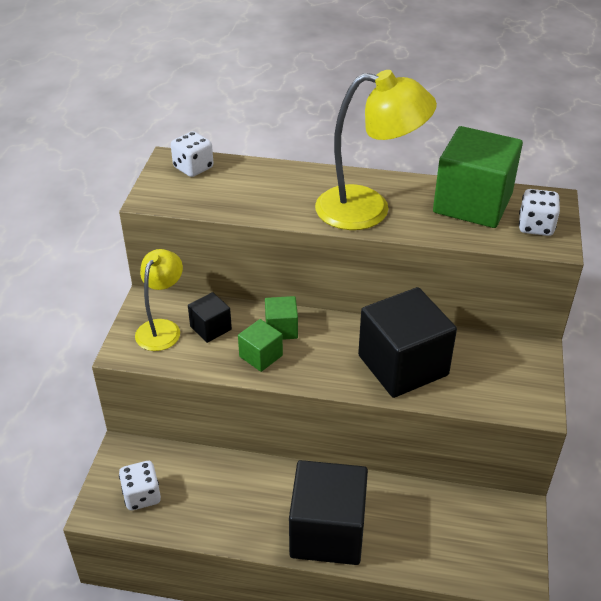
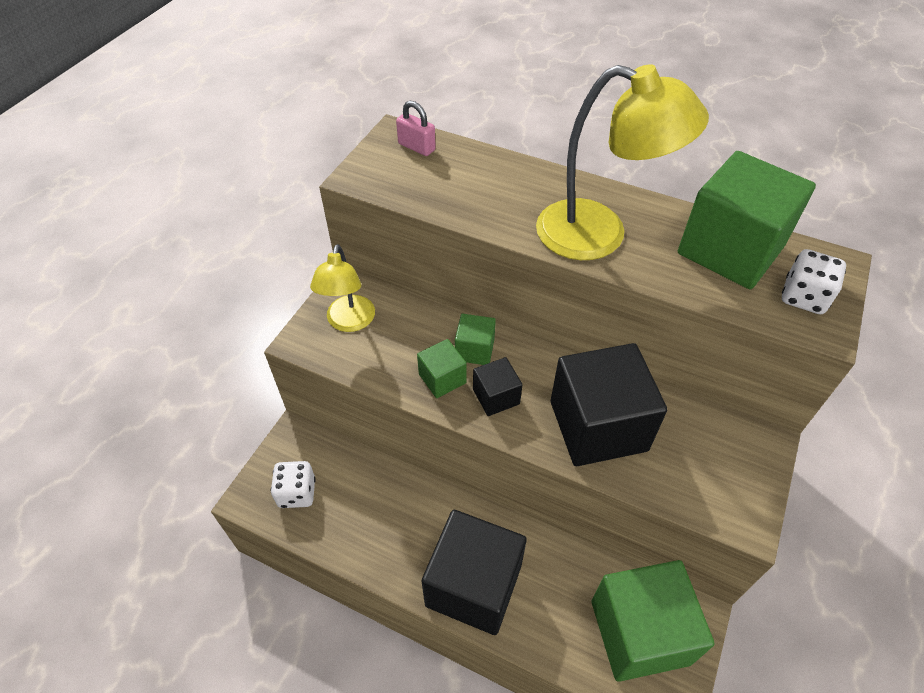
camera: 15 degrees right, 10 degrees up
yellow lamp [135,249,183,351] -> yellow lamp turned 150 degrees clockwise [310,244,375,332]
white dice [171,131,213,177] -> pink padlock [396,101,436,156]
black cube [188,292,232,343] -> black cube moved to [473,357,522,416]
none -> green cube [592,560,715,682]

